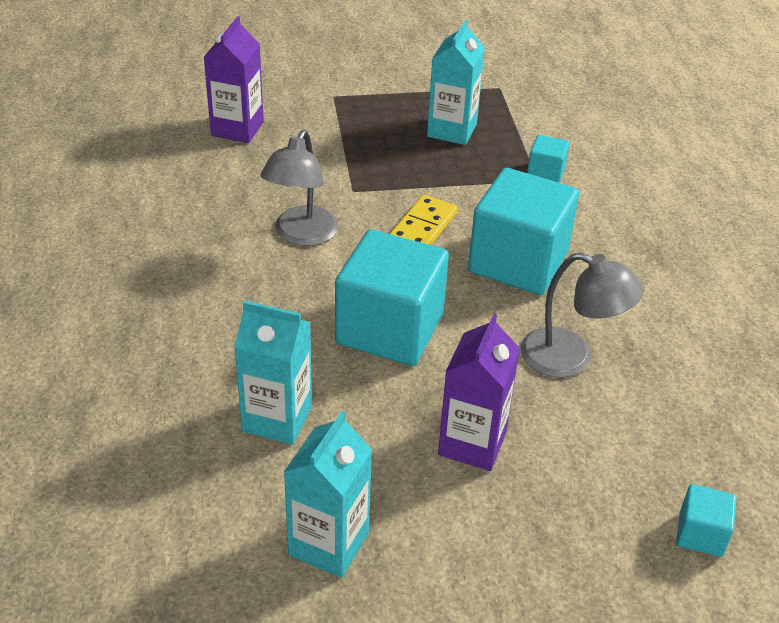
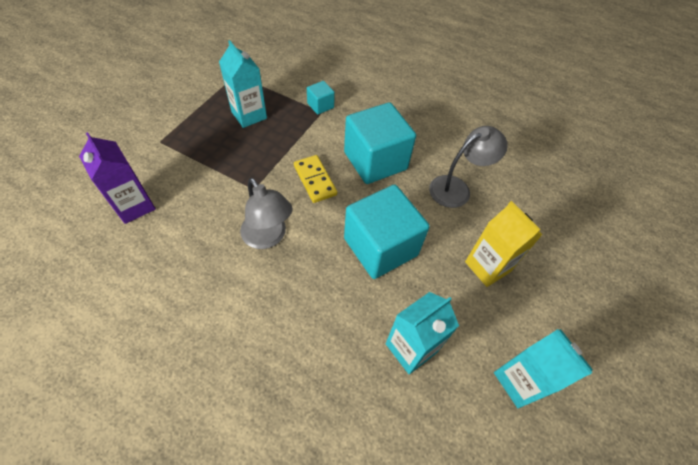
camera: 55 degrees left, 15 degrees up
purple carton [438,314,520,471] -> yellow carton [465,201,542,287]
turquoise cube [676,484,736,557] -> none

